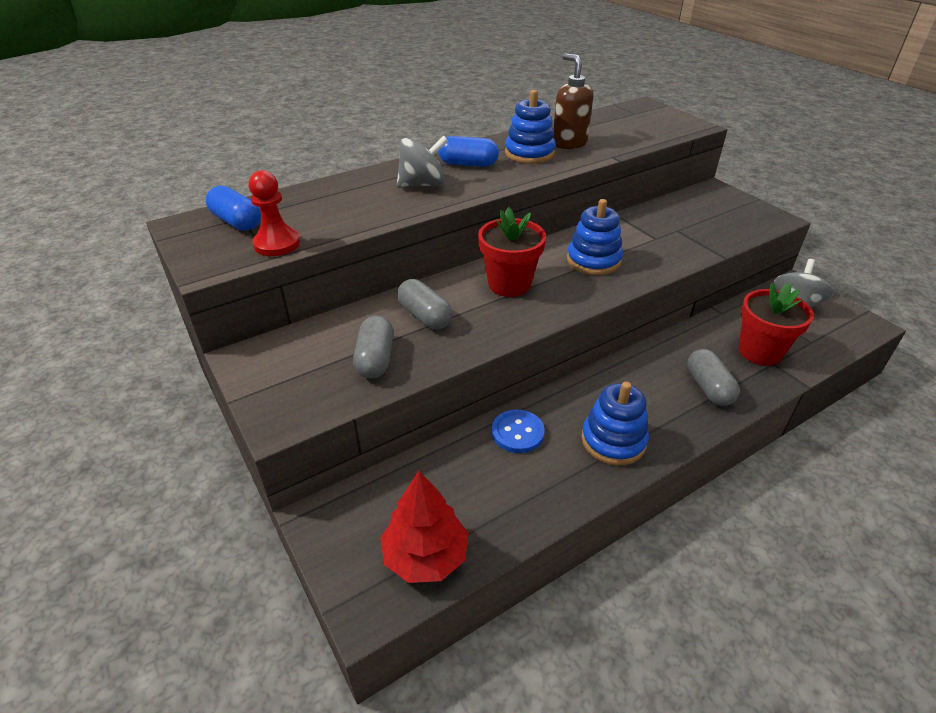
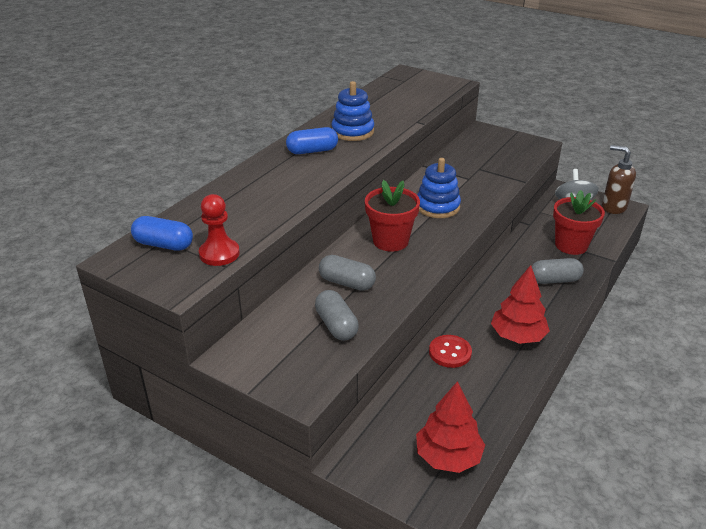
camera: 25 degrees left, 5 degrees down
grey spinning top [397,135,448,188] -> none
blue button [492,409,545,453] -> red button [429,335,472,368]
brown soap dispenser [553,53,593,149] -> brown soap dispenser moved to [602,145,636,214]
blue stacking toy [581,382,649,466] -> red tree [491,265,550,344]
grey capsule [687,349,740,406] -> grey capsule turned 60 degrees counterclockwise [532,258,584,284]

